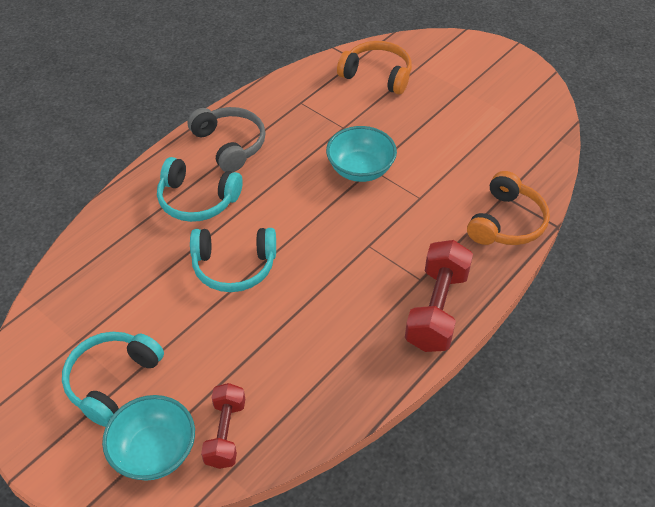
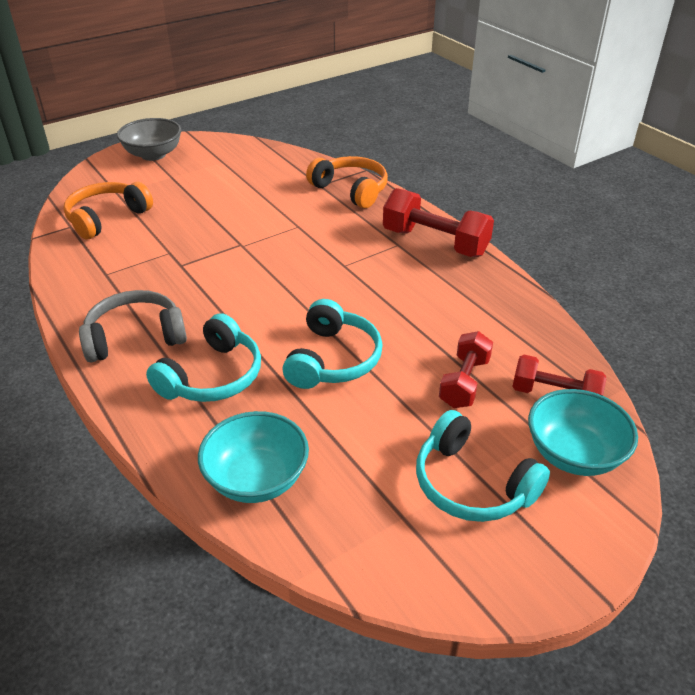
camera: 75 degrees left, 10 degrees down
turquoise bowl [326,126,397,182] -> turquoise bowl moved to [198,411,309,503]
none -> grey bowl [117,118,181,161]
none -> red dumbbell [439,331,493,408]

